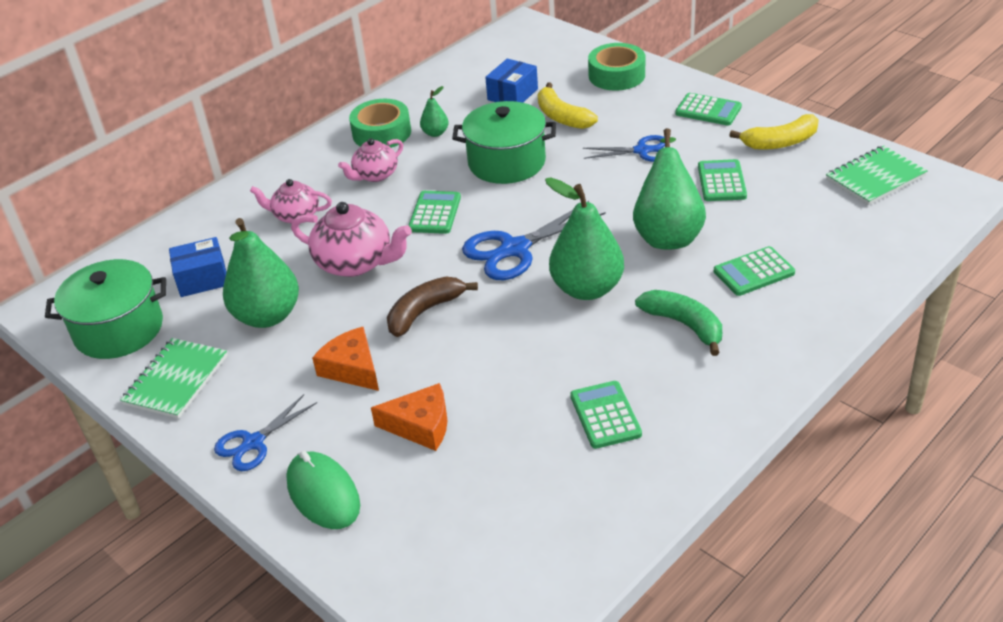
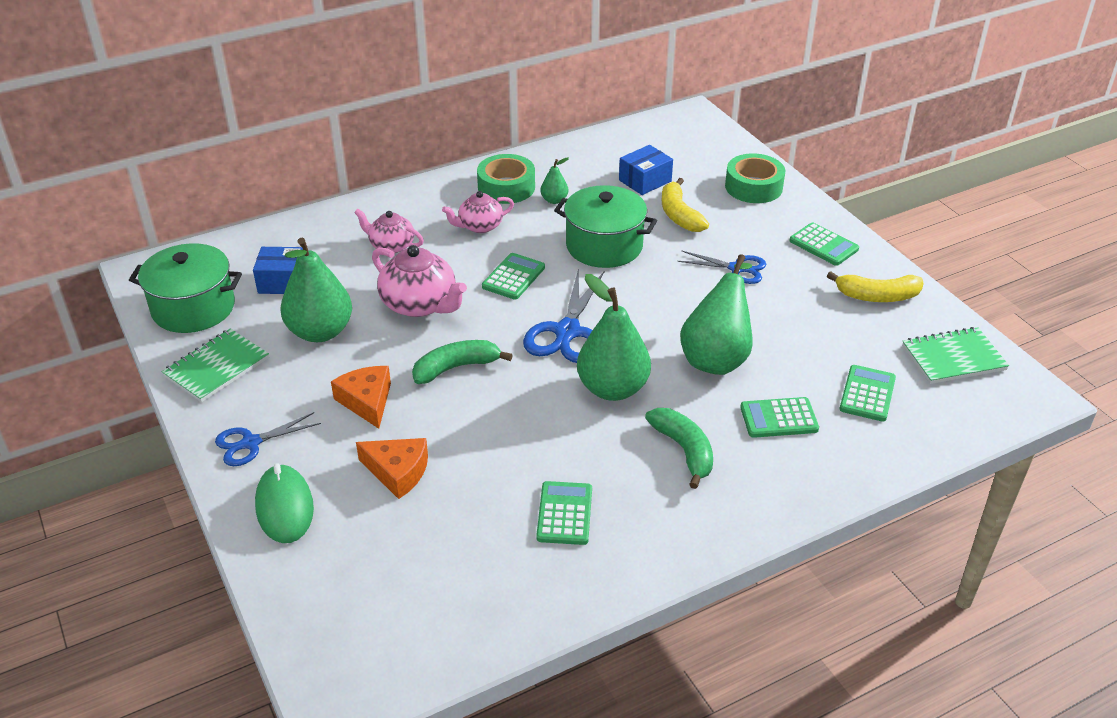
camera: 15 degrees right, 0 degrees up
brown banana [387,276,478,337] -> green banana [412,340,513,384]
blue scissors [462,201,606,280] -> blue scissors turned 60 degrees counterclockwise [523,268,605,363]
green calculator [698,159,747,201] -> green calculator moved to [839,365,896,422]

